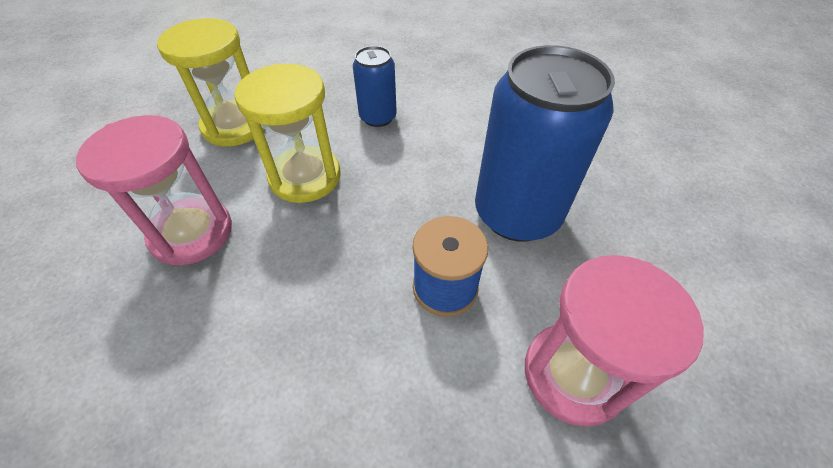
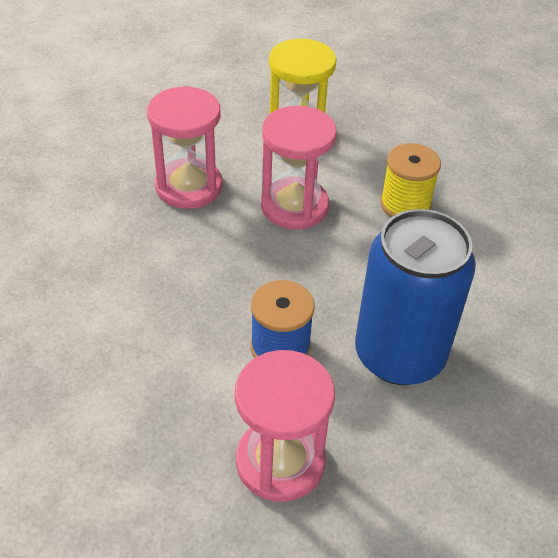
camera: 50 degrees right, 5 degrees down
yellow hourglass [234,64,340,203] -> pink hourglass [261,106,337,229]
blue can [353,46,397,127] -> yellow spool [380,143,441,217]

